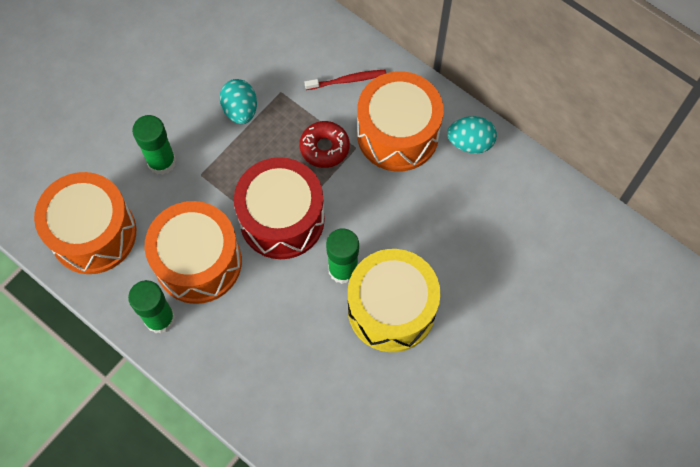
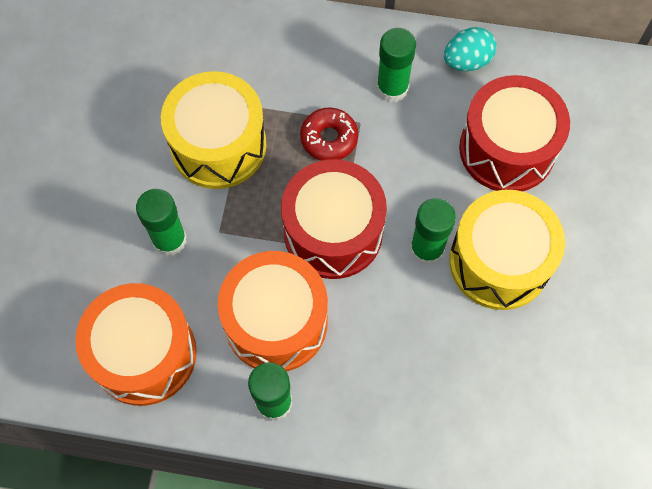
camera: 30 degrees left, 0 degrees up
turquoise egg [220,79,257,124] -> yellow drum [161,71,267,189]
red toothbrush [305,70,386,90] -> none
orange drum [357,71,444,171] -> green glue stick [376,28,416,102]
none -> red drum [459,75,570,191]

